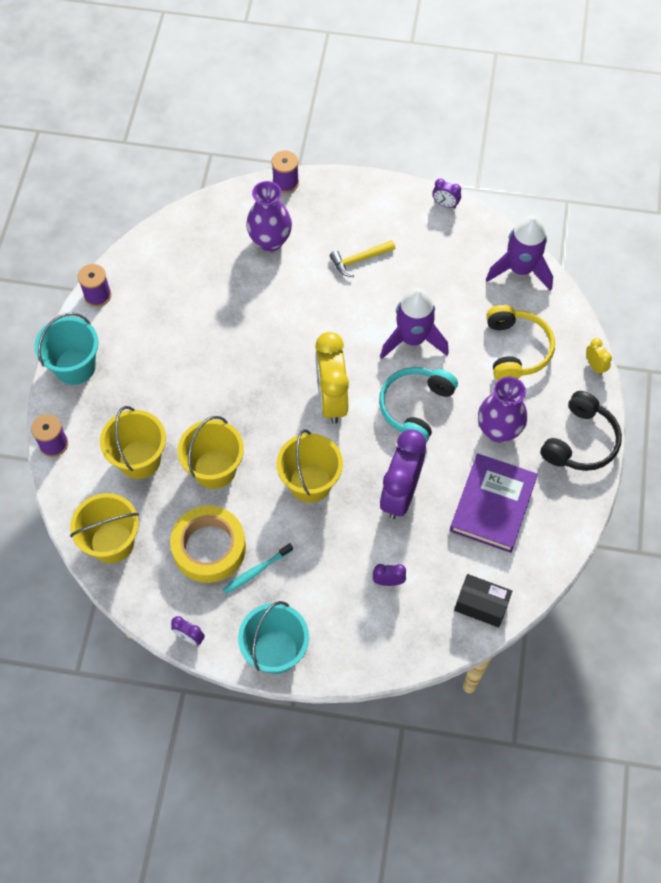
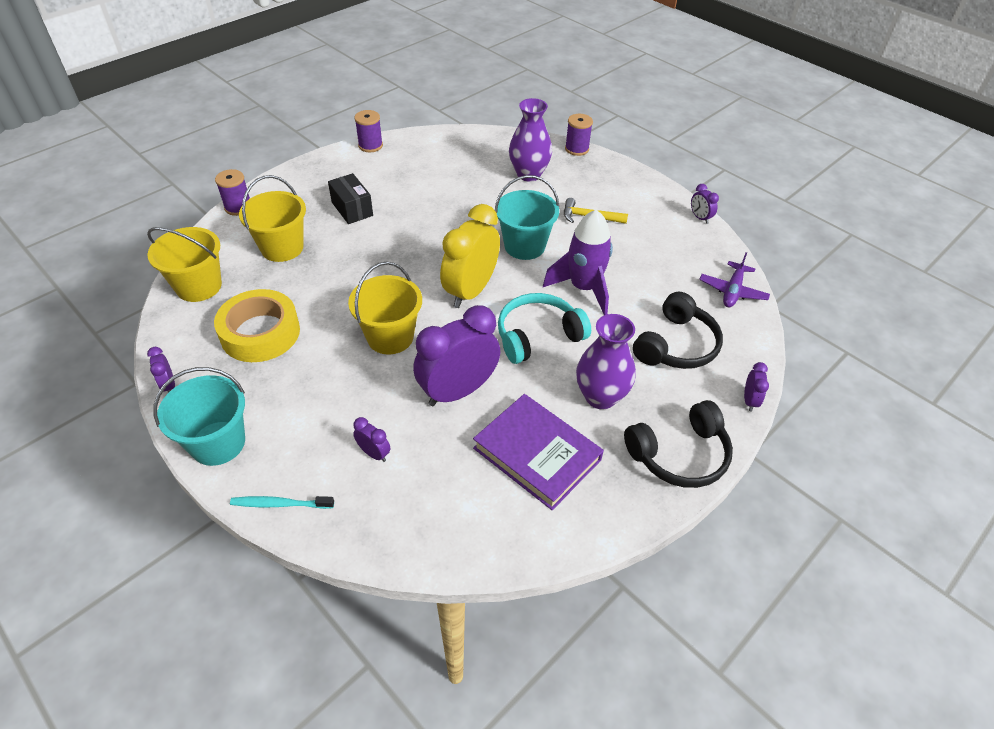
camera: 35 degrees right, 15 degrees down
turquoise bucket [35,313,99,385] -> turquoise bucket moved to [495,175,559,260]
yellow bucket [178,416,244,489] -> none
turquoise toothbrush [223,543,293,594] -> turquoise toothbrush moved to [230,496,334,509]
purple book [450,454,538,553] -> purple book turned 75 degrees clockwise [473,394,604,510]
black box [454,574,512,628] -> black box moved to [328,173,373,224]
purple rocket [486,216,553,291] -> purple plane [699,252,770,307]
yellow headphones [487,305,555,380] -> black headphones [633,292,723,369]
yellow clock [586,338,612,375] -> purple clock [744,362,769,412]

